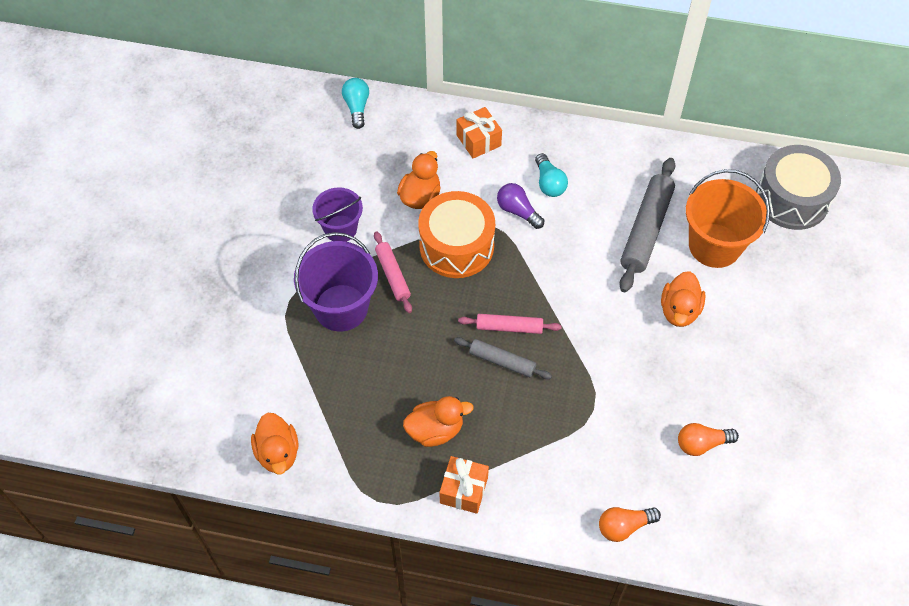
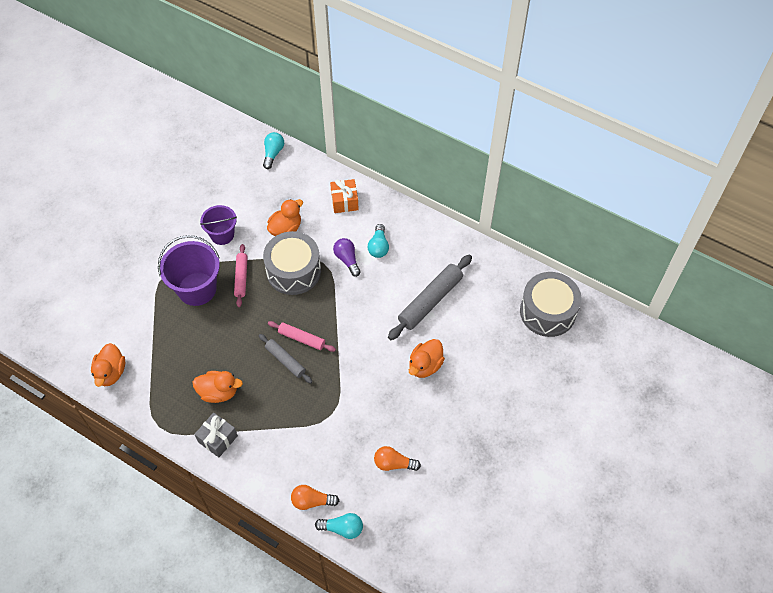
camera: 20 degrees right, 0 degrees up
orange drum [418,191,495,278] -> grey drum [263,231,321,295]
orange gift [439,456,489,514] -> grey gift [194,413,238,457]
orange bucket [686,169,770,268] -> none
none -> turquoise light bulb [315,513,363,539]

